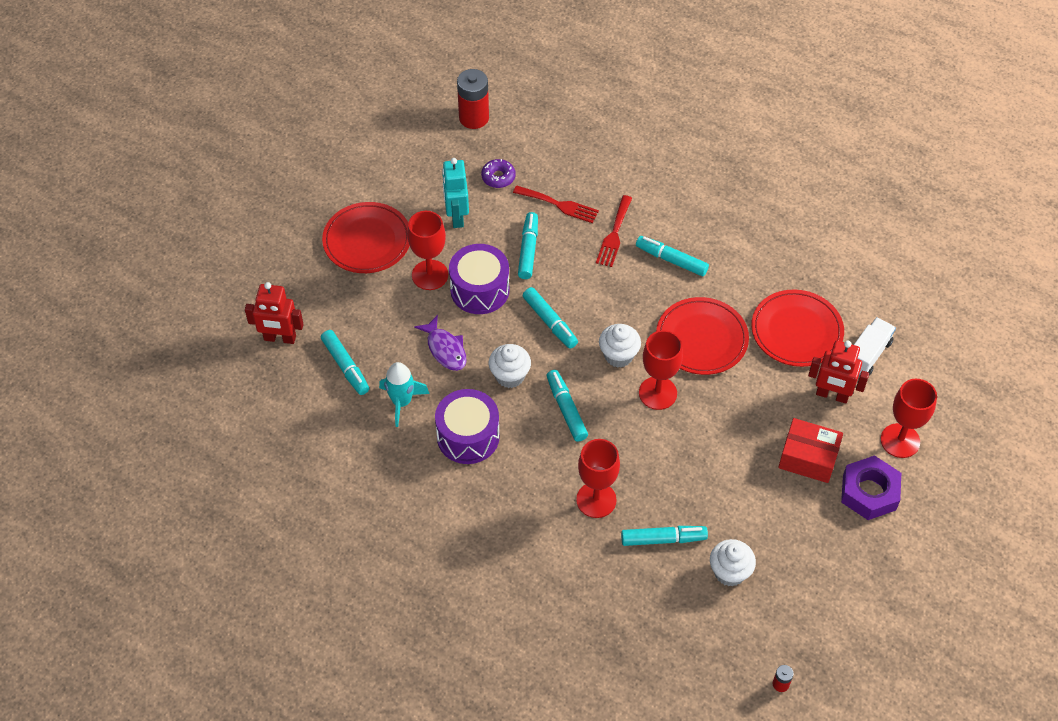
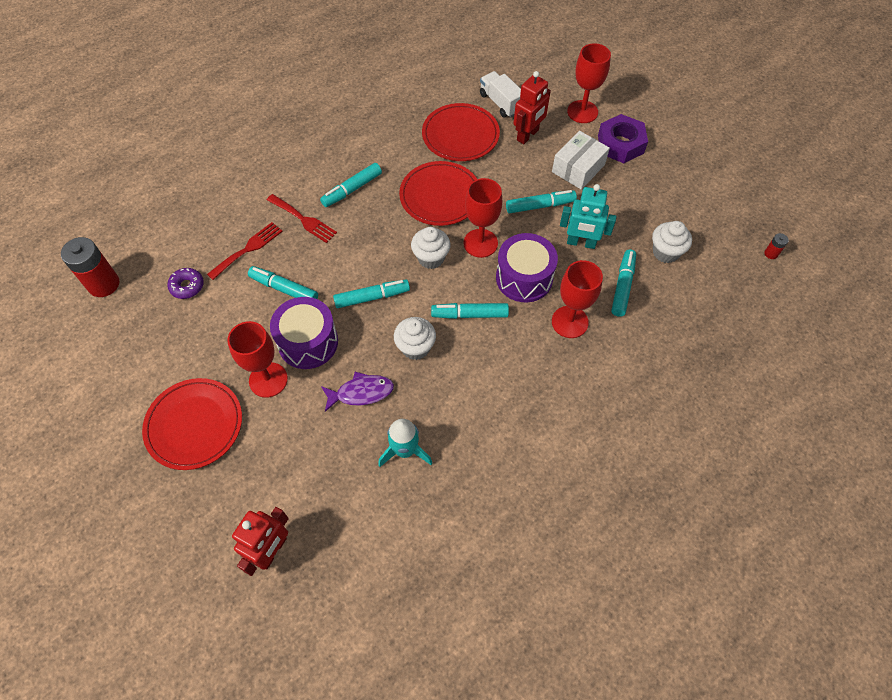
camera: 70 degrees left, 5 degrees up
turquoise marker [321,330,369,395] -> turquoise marker moved to [506,190,577,214]
purple drum [435,389,500,464] -> purple drum moved to [496,233,558,302]
turquoise robot [442,158,469,228] -> turquoise robot moved to [560,184,617,249]
red box [778,418,843,483] -> white box [552,131,610,190]

